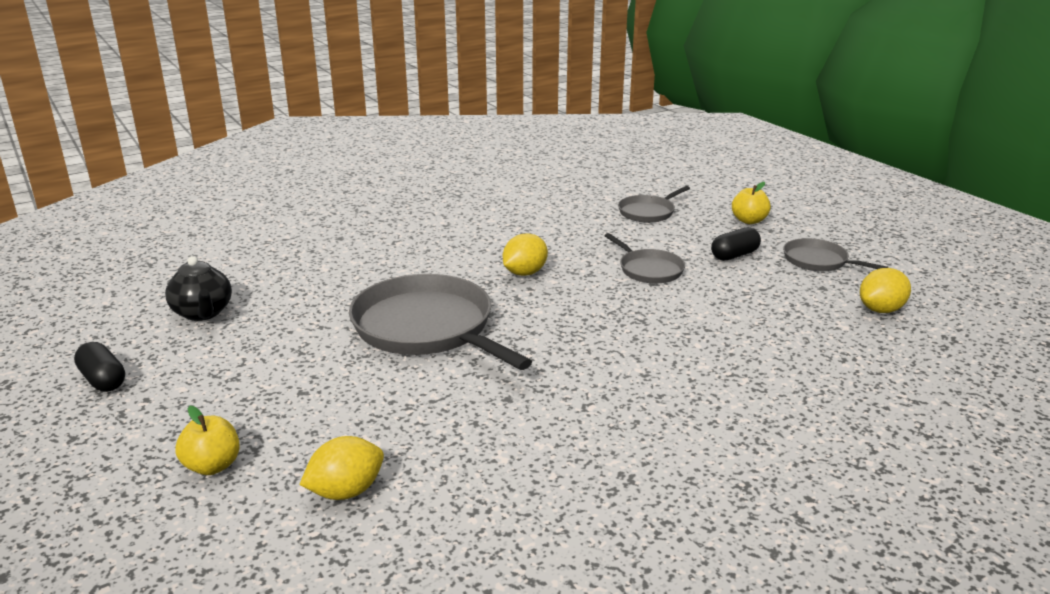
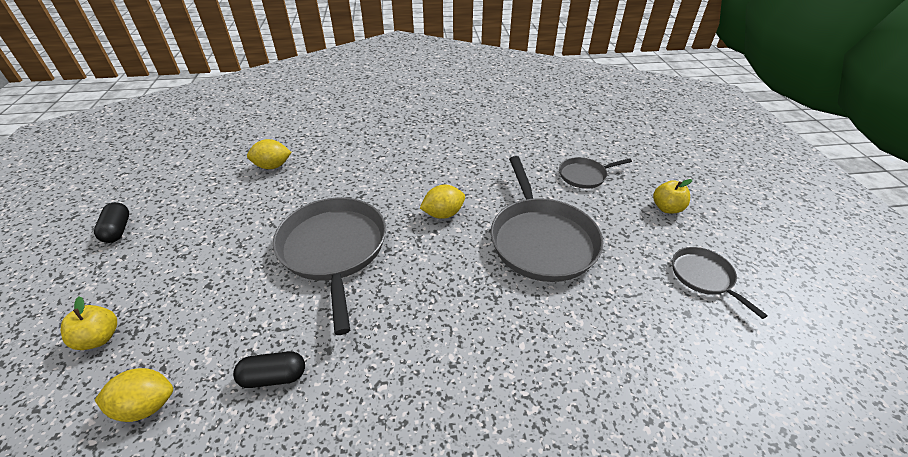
camera: 25 degrees right, 15 degrees up
black teapot [165,256,232,321] -> none
grey pan [604,233,685,284] -> grey pan [491,156,603,282], size x1.96
black capsule [711,227,761,261] -> black capsule moved to [233,351,305,388]
yellow lemon [860,268,911,313] -> yellow lemon moved to [247,139,292,169]

